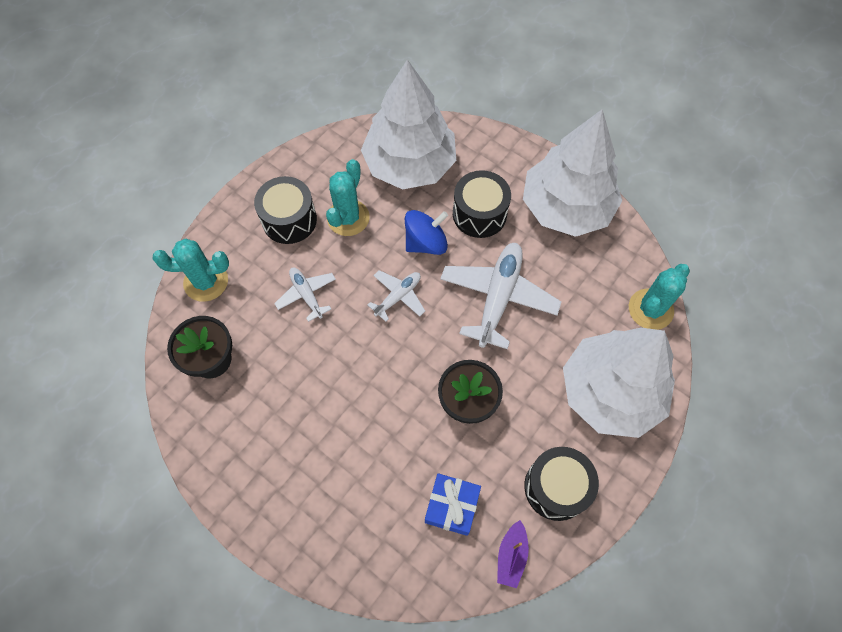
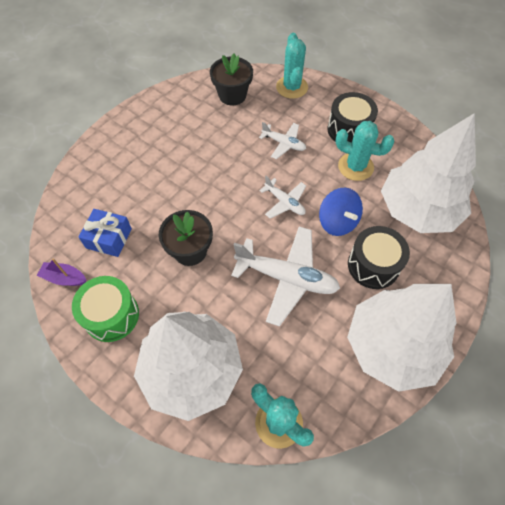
camera: 90 degrees right, 5 degrees down
white plane [274,268,336,322] -> white plane turned 60 degrees clockwise [259,122,306,159]
black drum [524,447,599,521] -> green drum [72,276,139,342]

